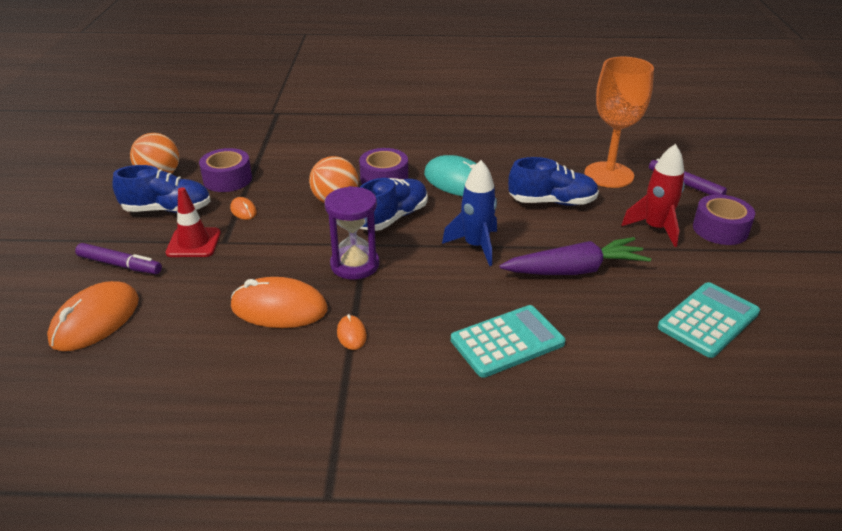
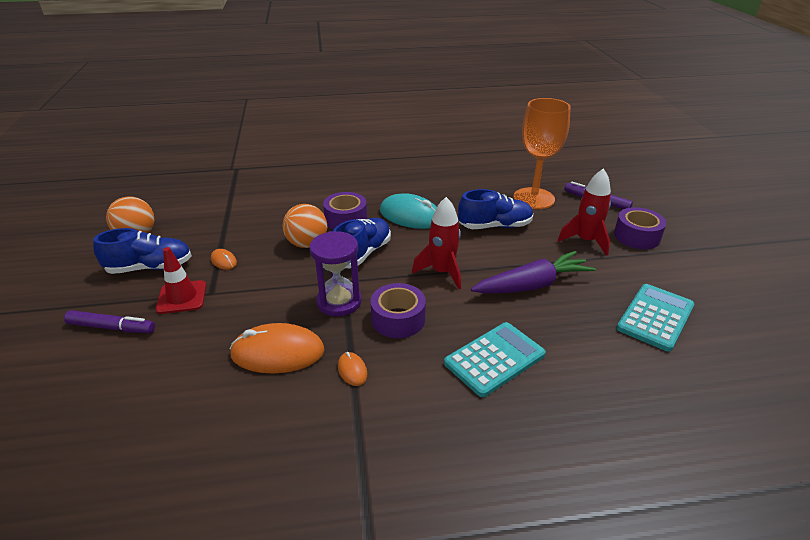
camera: 10 degrees left, 0 degrees up
orange mouse [47,281,139,351] -> none
purple tape [199,148,252,192] -> purple tape moved to [370,283,426,338]
blue rocket [442,160,497,266] -> red rocket [412,197,461,289]

